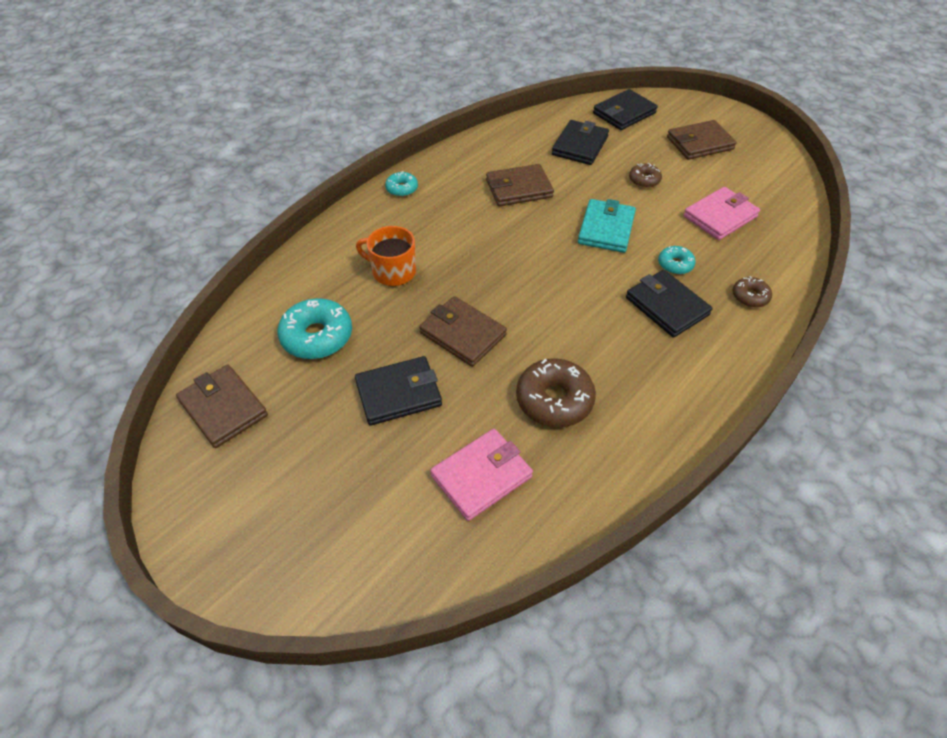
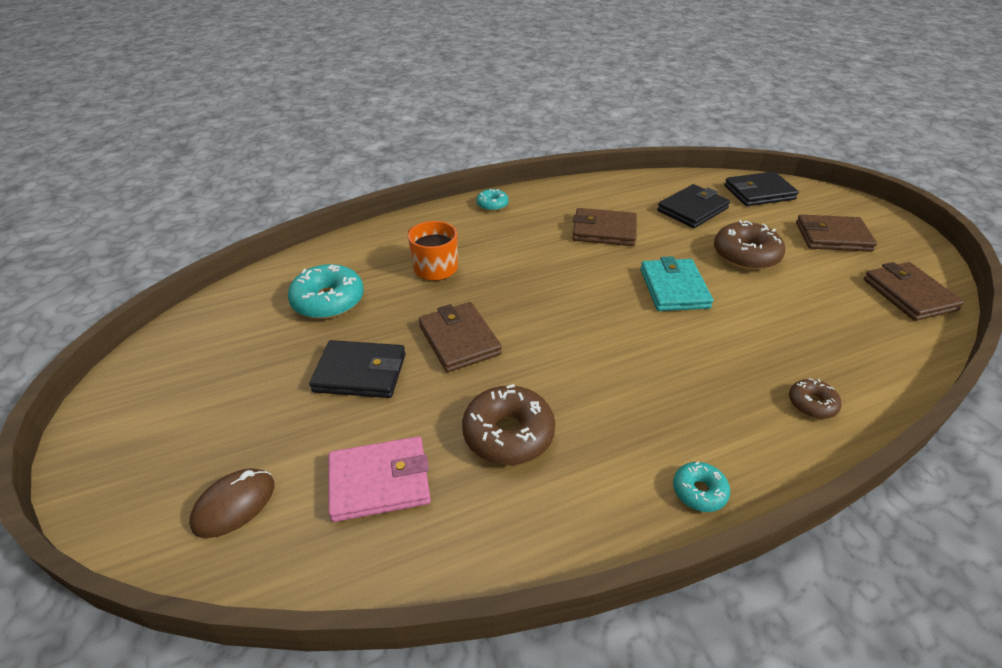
camera: 25 degrees right, 10 degrees down
brown wallet [176,364,268,448] -> brown wallet moved to [864,262,964,321]
turquoise wallet [578,199,636,253] -> turquoise wallet turned 45 degrees counterclockwise [641,256,713,311]
black wallet [626,270,712,338] -> none
brown donut [629,163,662,188] -> brown donut [714,220,785,270], size x1.84
turquoise donut [658,246,696,274] -> turquoise donut moved to [673,461,730,512]
pink wallet [683,187,760,240] -> none
none -> brown mouse [189,468,274,538]

